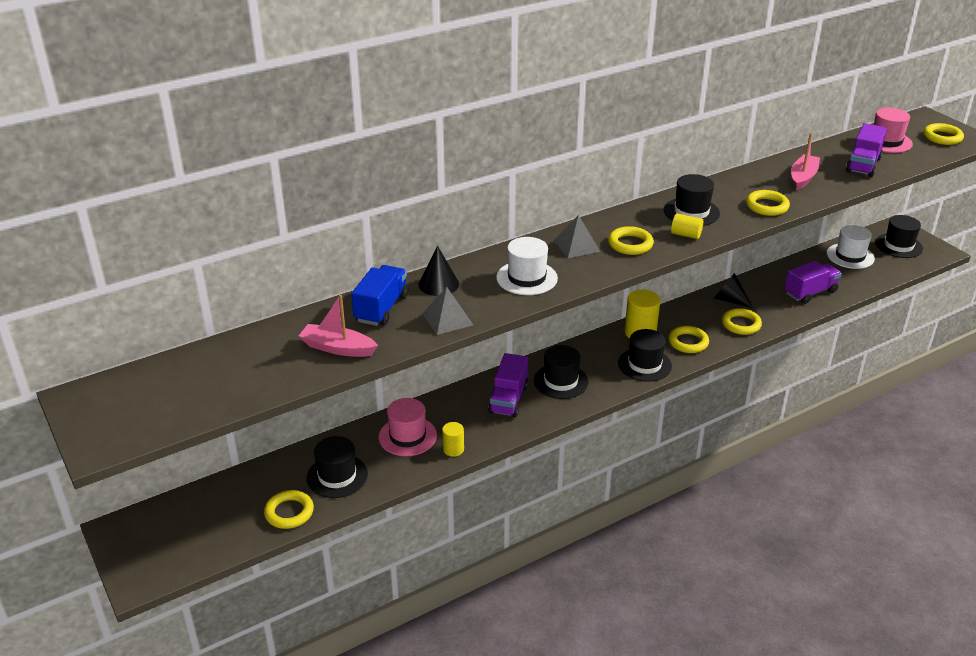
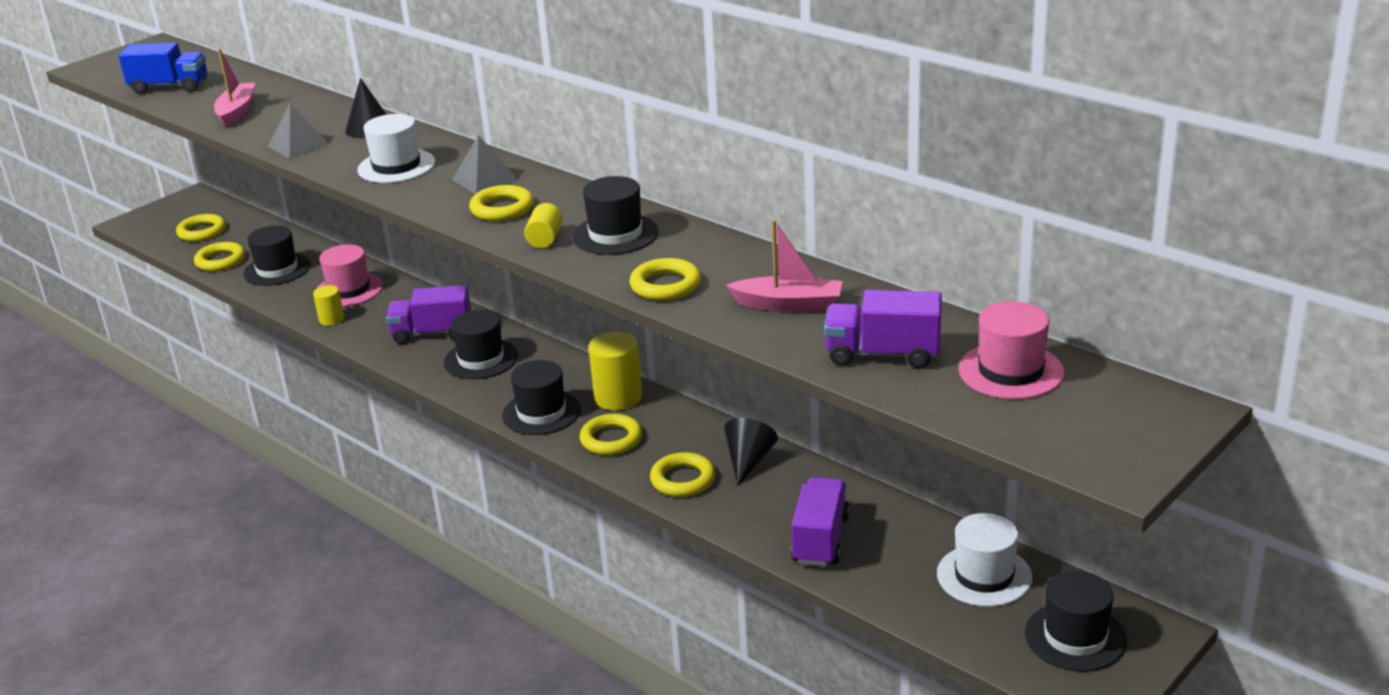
camera: 75 degrees right, 5 degrees down
blue truck [351,265,408,326] -> blue truck moved to [119,42,207,94]
purple truck [785,261,842,304] -> purple truck turned 120 degrees counterclockwise [791,477,850,566]
yellow ring [923,123,964,145] -> yellow ring moved to [176,214,226,242]

